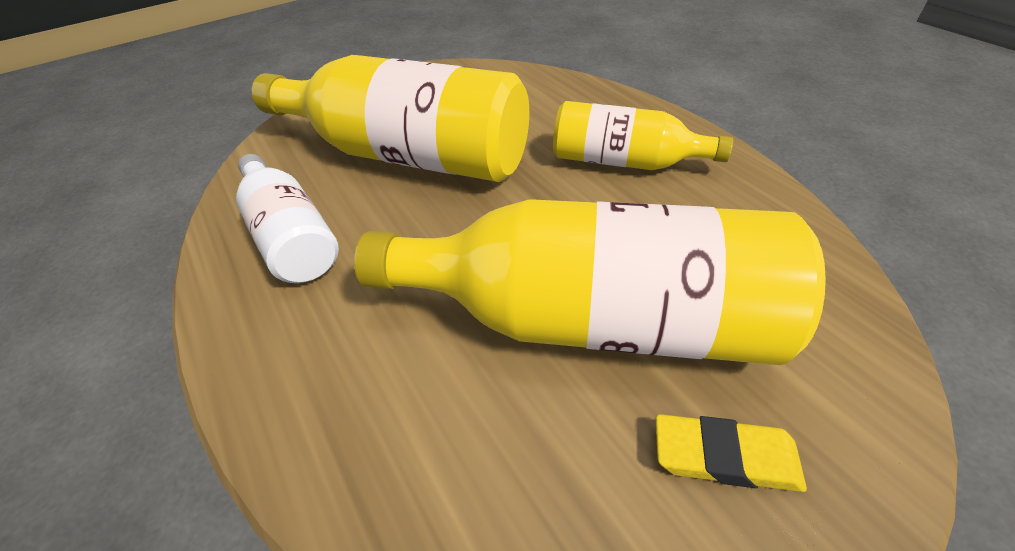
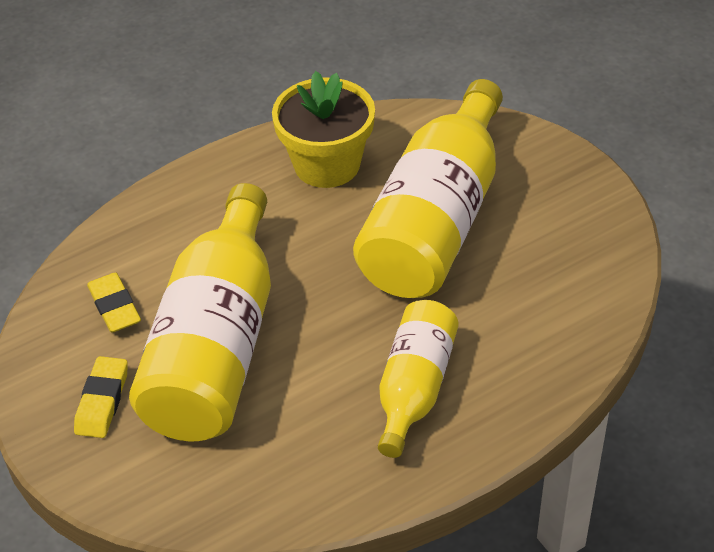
camera: 90 degrees right, 0 degrees up
white bottle [236,154,339,283] -> yellow flower pot [272,71,375,188]
none -> yellow eraser [87,272,141,333]

